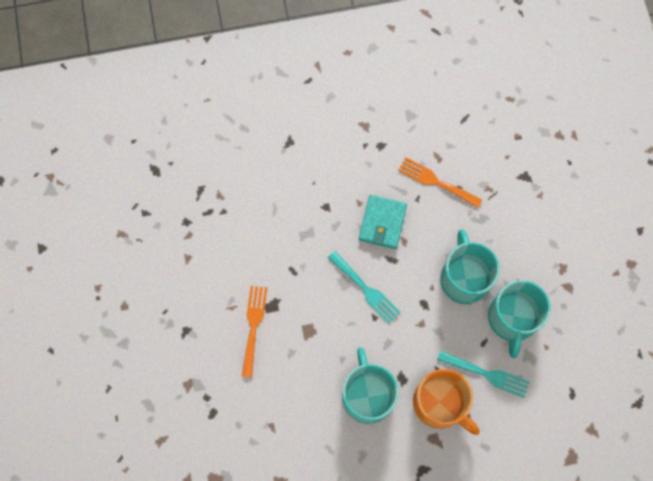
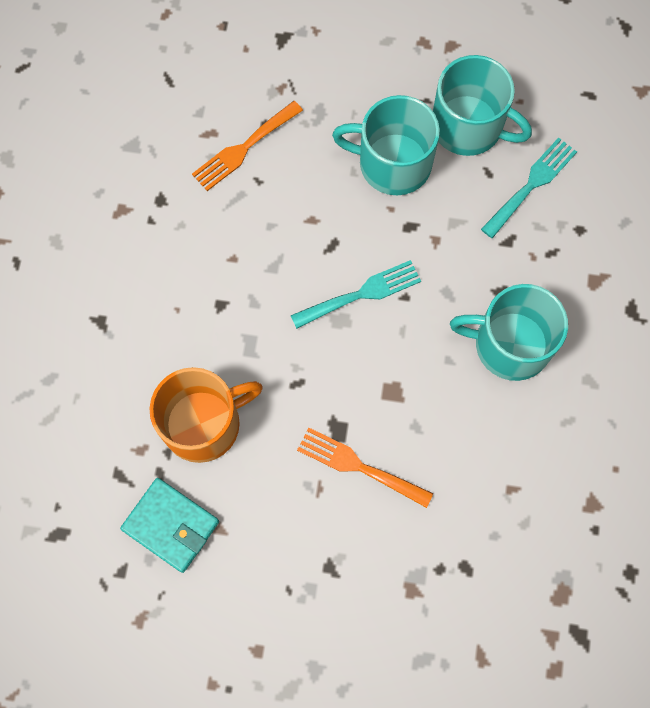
camera: 70 degrees left, 0 degrees up
turquoise wallet [359,195,407,249] -> turquoise wallet moved to [120,478,219,573]
orange mug [413,369,479,435] -> orange mug moved to [149,367,263,463]

